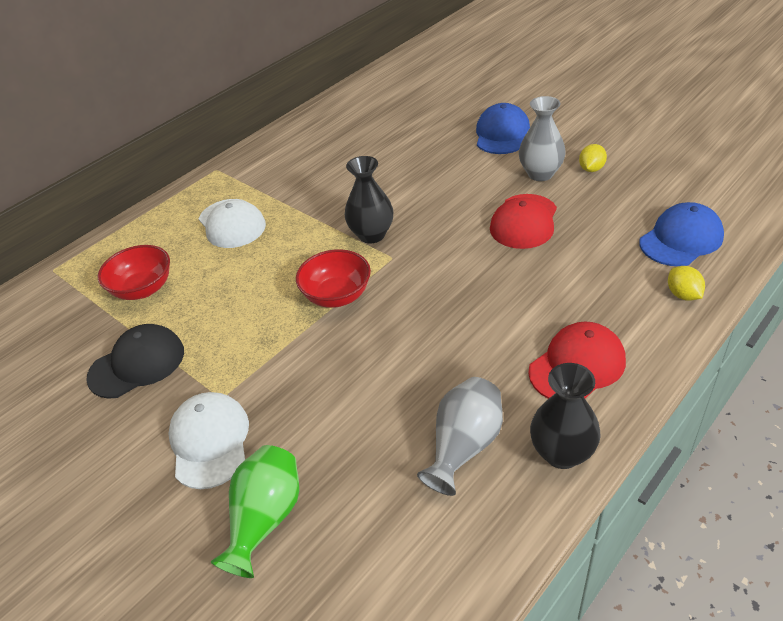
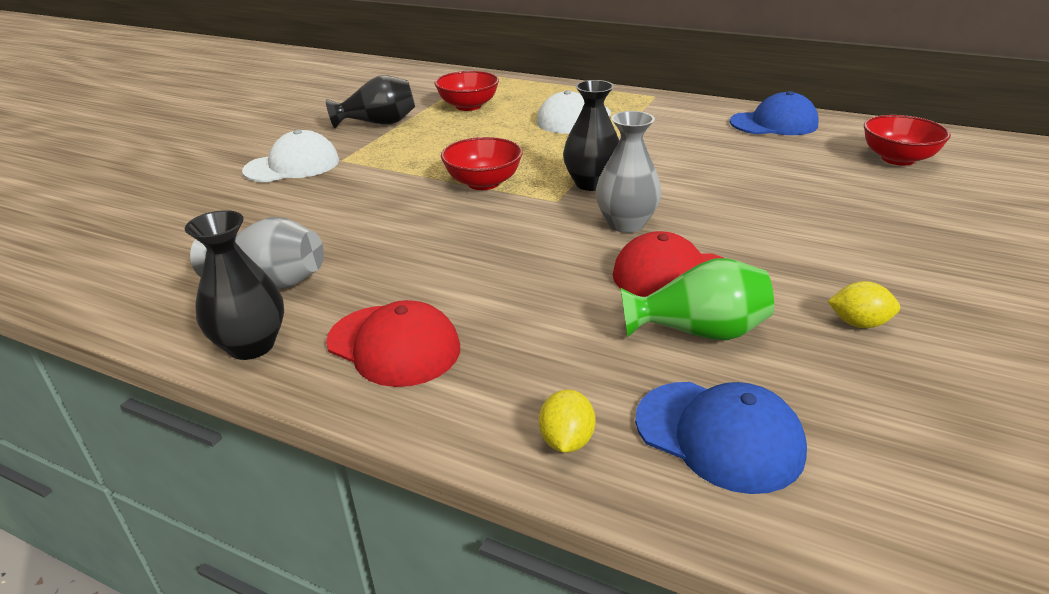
camera: 70 degrees right, 10 degrees down
black cap [86,324,184,399] -> black vase [326,75,415,128]
green vase [211,445,299,578] -> green vase moved to [621,258,774,340]
blue cap [476,103,530,154] -> blue cap moved to [730,91,819,135]
grey vase [519,96,566,181] -> grey vase moved to [596,111,661,233]
yellow lemon [668,266,705,301] -> yellow lemon turned 45 degrees counterclockwise [539,390,596,453]
none -> red bowl [864,115,951,166]

